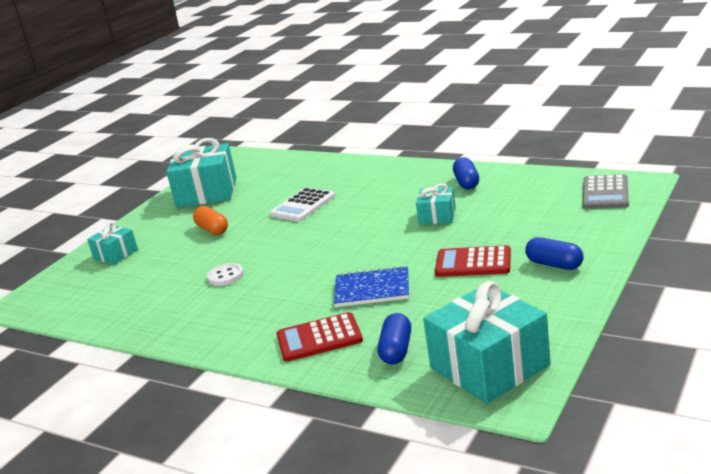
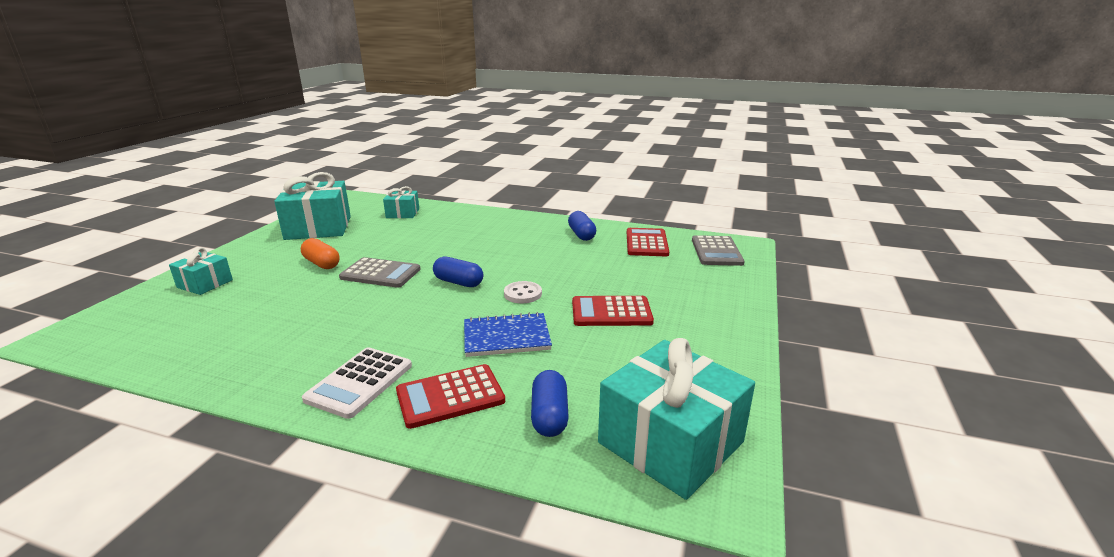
camera: 15 degrees left, 0 degrees up
white button [207,263,244,286] -> white button moved to [504,281,542,303]
white calculator [270,187,335,222] -> white calculator moved to [302,347,412,419]
turquoise gift [416,184,456,225] -> turquoise gift moved to [383,186,419,218]
blue capsule [525,237,583,270] -> blue capsule moved to [433,256,483,287]
none -> grey calculator [339,257,421,288]
none -> red calculator [627,228,669,256]

